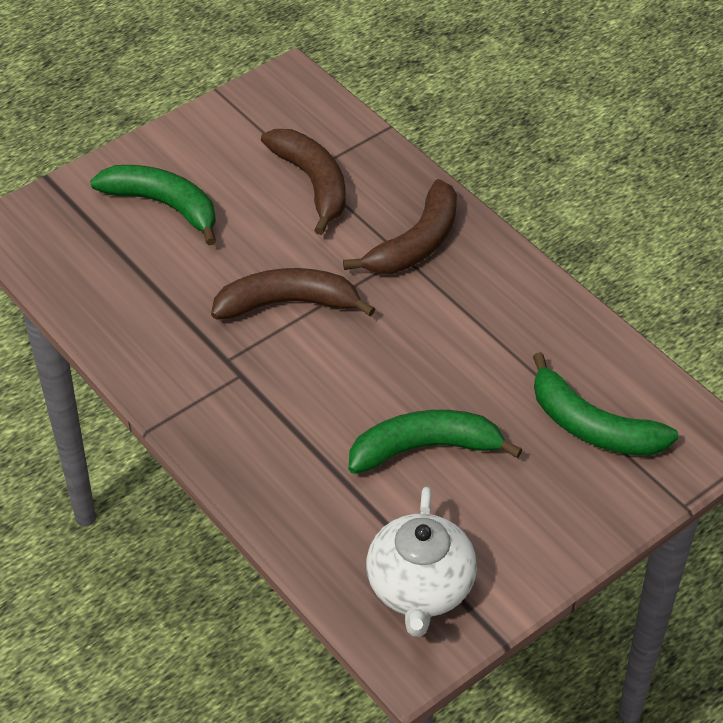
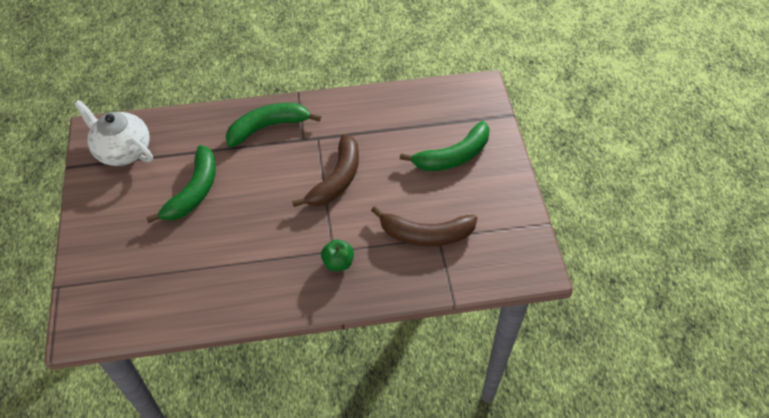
camera: 120 degrees right, 5 degrees up
brown banana [343,179,457,274] -> green apple [321,240,354,271]
green banana [533,352,679,456] -> green banana moved to [226,103,321,148]

